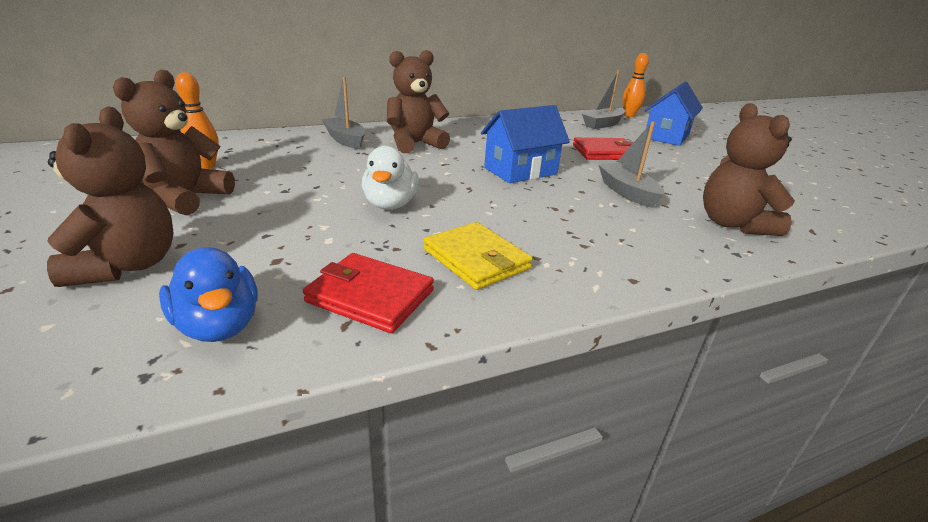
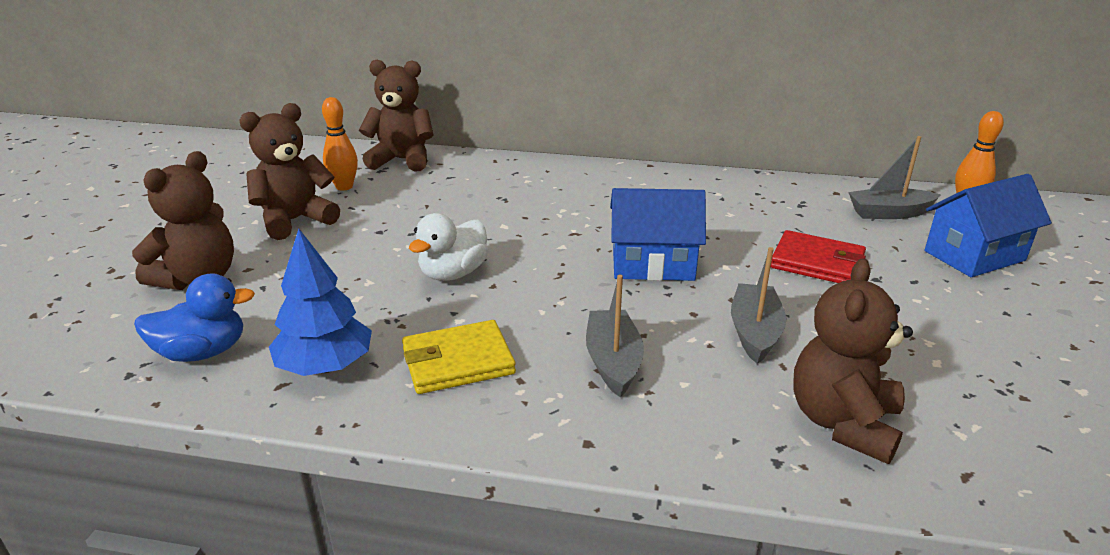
camera: 35 degrees right, 0 degrees up
blue duck [159,247,258,342] -> blue duck turned 105 degrees counterclockwise [134,273,255,362]
red wallet [303,253,434,333] -> blue tree [269,229,372,376]
grey boat [322,77,365,149] -> grey boat moved to [586,275,644,398]
brown teddy bear [387,50,450,153] -> brown teddy bear moved to [359,60,434,172]
yellow wallet [424,222,533,290] -> yellow wallet turned 75 degrees clockwise [402,320,516,394]

